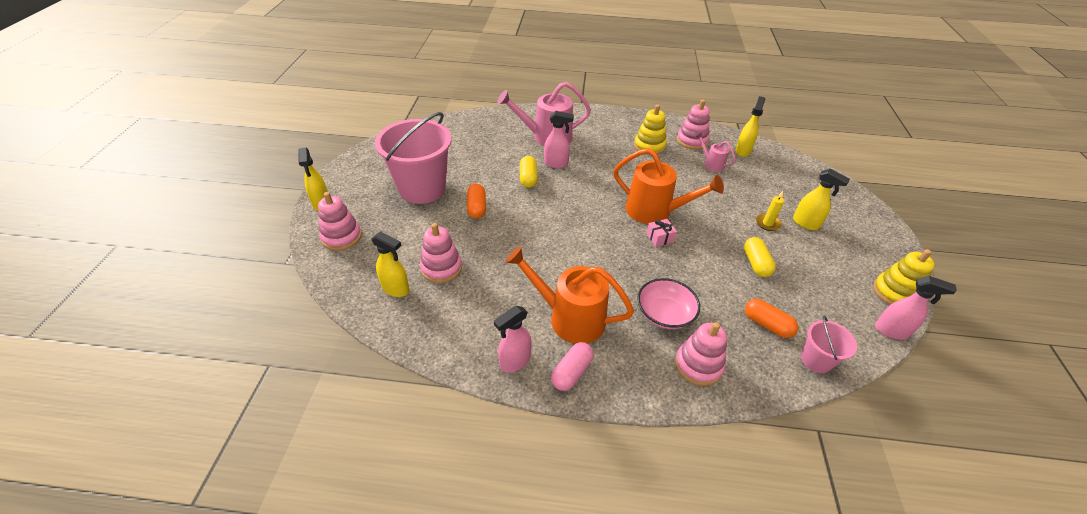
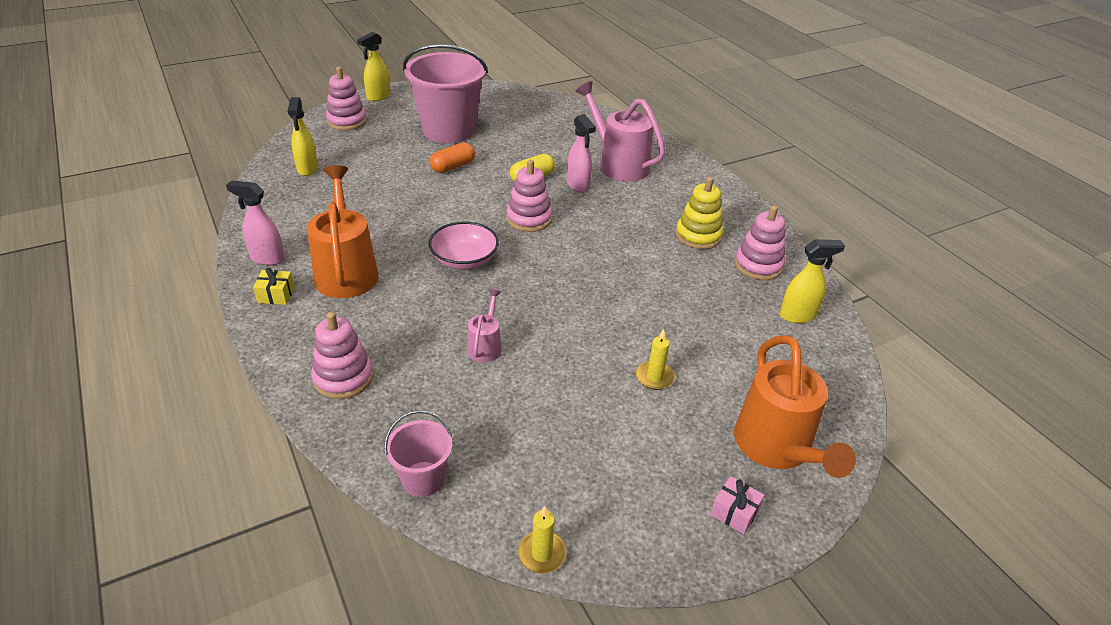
camera: 55 degrees right, 5 degrees down
pink stacking toy [420,223,462,283] -> pink stacking toy moved to [507,160,552,232]
pink capsule [551,342,594,391] -> yellow gift [253,268,295,305]
orange watering can [613,148,724,224] -> orange watering can moved to [734,335,856,478]
pink bowl [637,278,700,329] -> pink bowl moved to [429,222,499,269]
pink gift [646,219,677,247] -> pink gift moved to [710,476,765,534]
pink watering can [695,132,735,172] -> pink watering can moved to [467,289,502,363]
yellow capsule [744,237,776,277] -> none
orange capsule [745,299,798,338] -> none
yellow spray bottle [793,169,850,230] -> none
yellow stacking toy [873,249,935,305] -> none
pink spray bottle [875,276,957,339] -> yellow candle [518,506,567,574]

